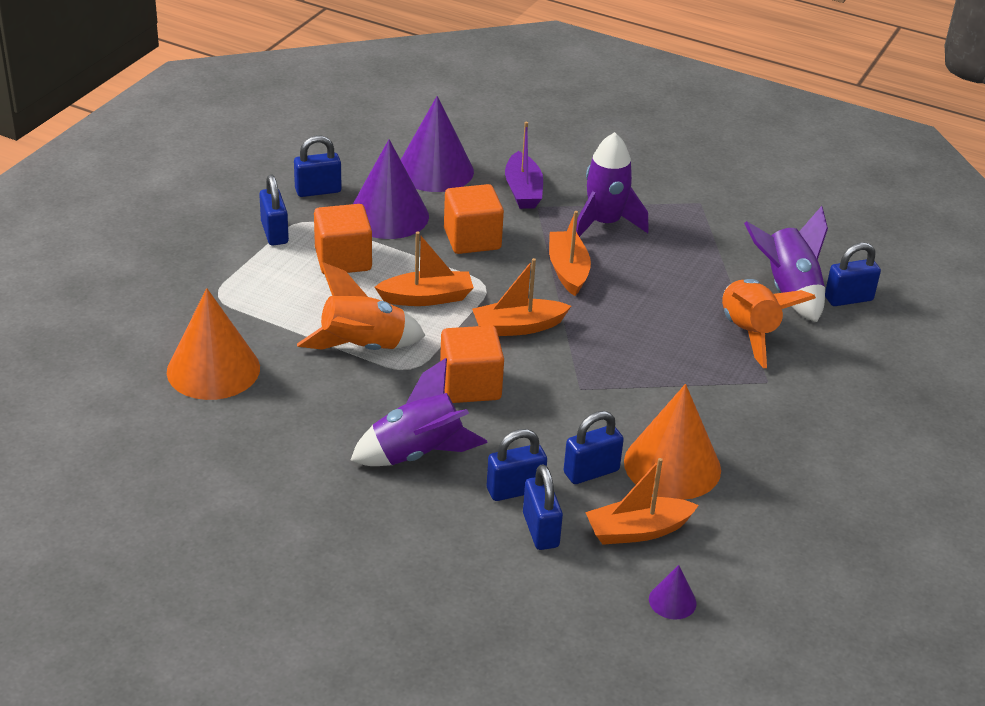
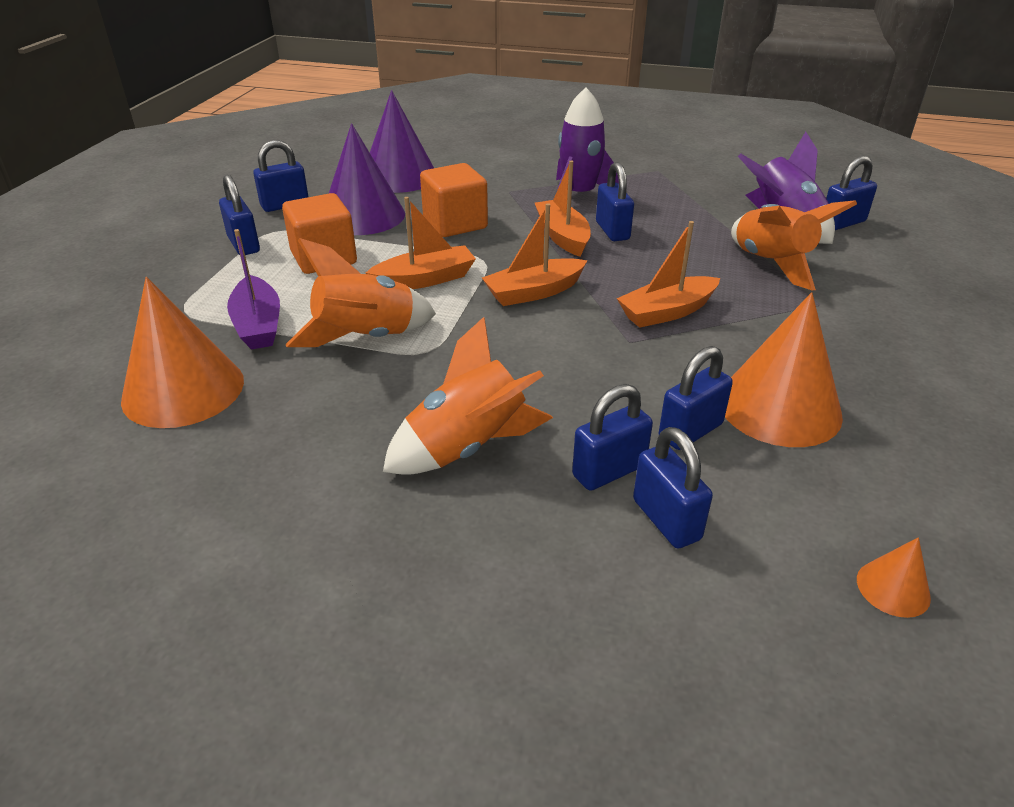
camera: 10 degrees left, 0 degrees up
purple rocket [350,358,488,466] -> orange rocket [383,317,553,475]
orange cube [440,326,504,403] -> none
purple boat [505,122,543,209] -> purple boat moved to [227,229,280,350]
orange boat [585,458,699,545] -> orange boat moved to [617,221,720,328]
purple cone [649,565,696,619] -> orange cone [857,537,931,618]
none -> blue padlock [596,162,634,241]

